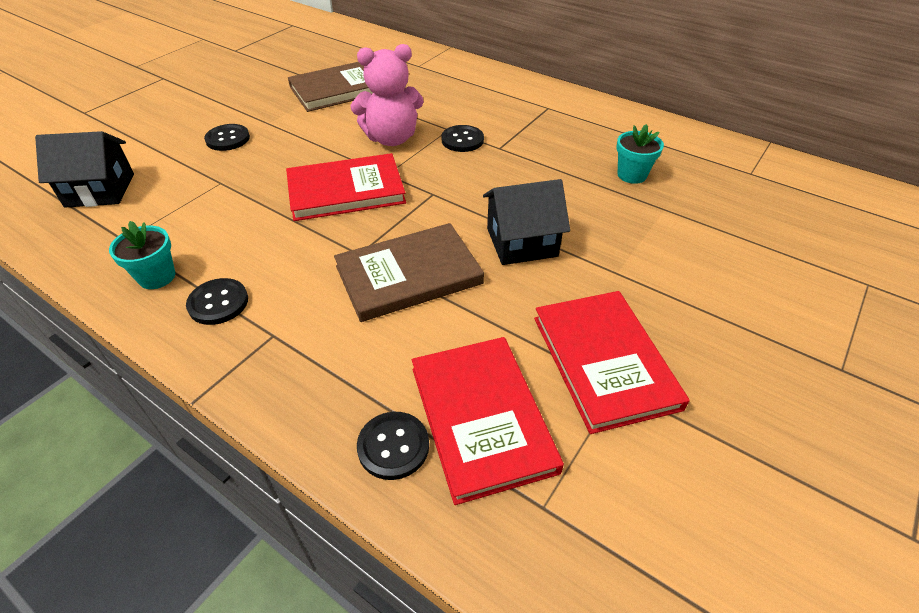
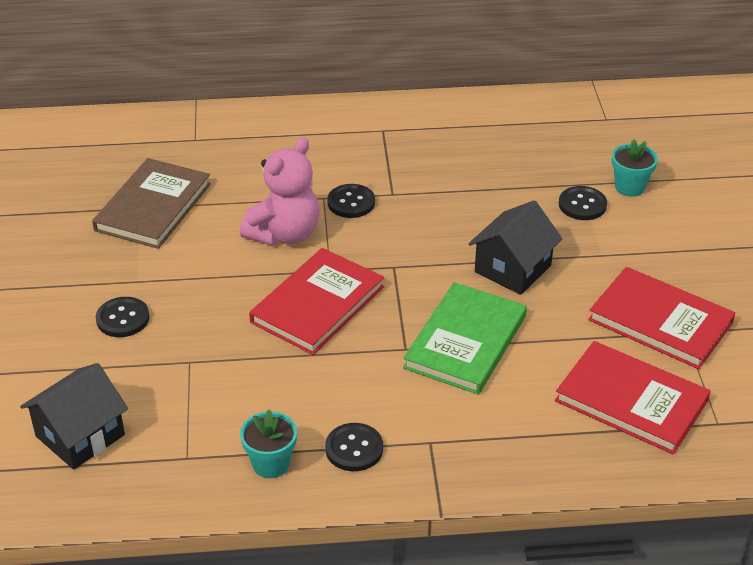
camera: 40 degrees left, 5 degrees down
brown book [334,223,484,322] -> green book [403,282,527,395]
black button [357,412,429,480] -> black button moved to [559,186,607,220]
turquoise flower pot [616,124,664,184] -> turquoise flower pot moved to [612,139,658,197]

